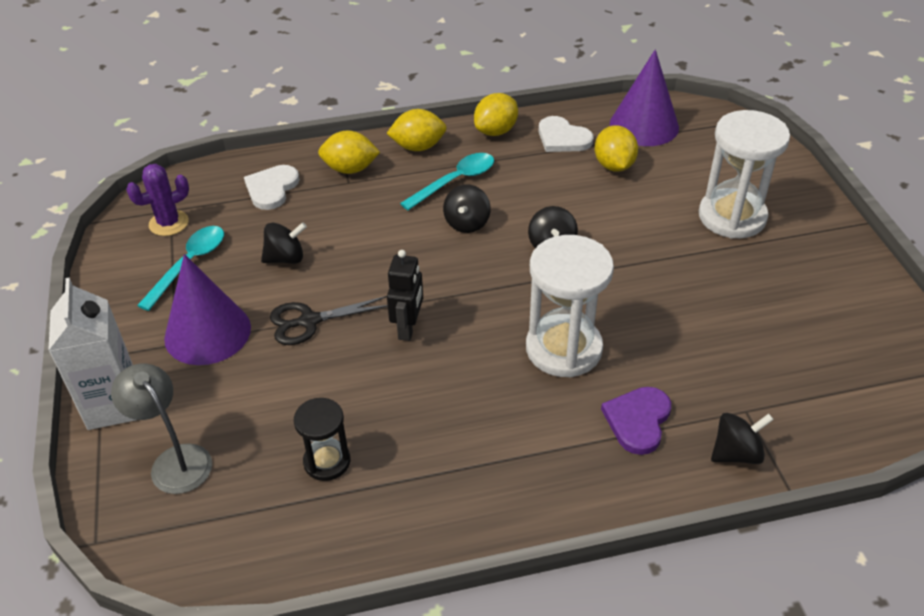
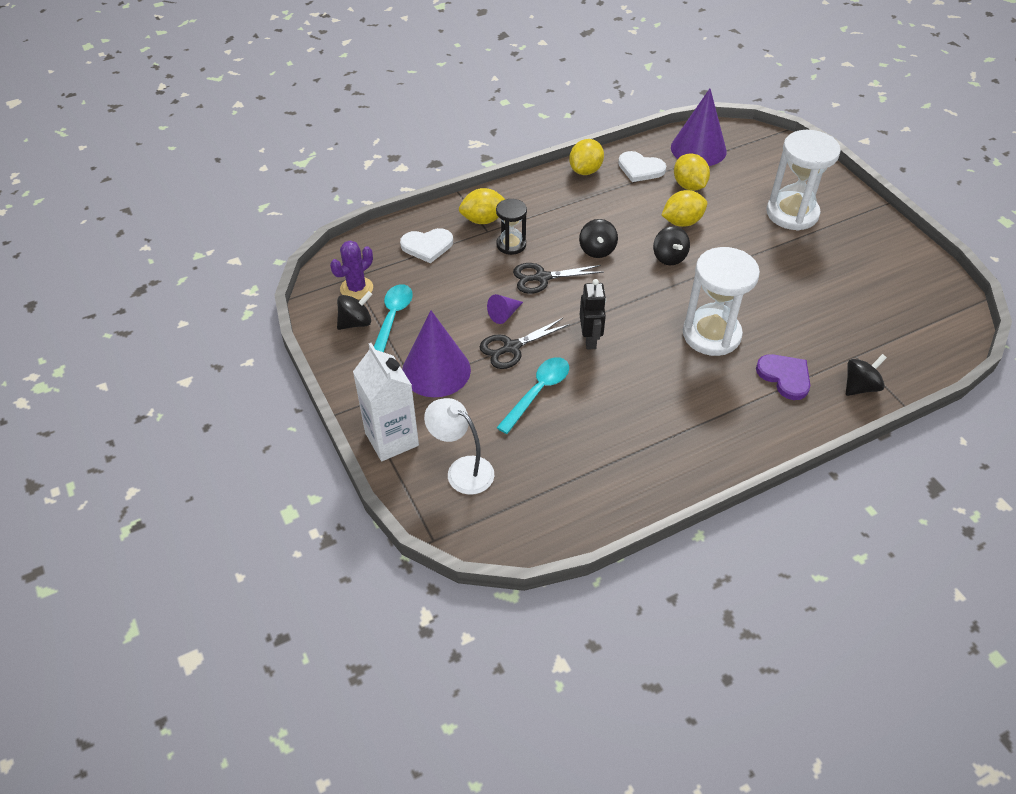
camera: 15 degrees left, 5 degrees up
grey lamp [111,363,212,494] -> white lamp [424,398,494,495]
white heart [244,165,300,210] -> white heart turned 105 degrees counterclockwise [400,228,453,263]
black spinning top [261,222,307,264] -> black spinning top moved to [337,291,372,330]
black hourglass [294,398,350,481] -> black hourglass moved to [496,199,527,255]
yellow lemon [386,109,447,151] -> yellow lemon moved to [662,190,707,227]
turquoise spoon [400,153,494,210] -> turquoise spoon moved to [496,357,569,434]
purple heart [601,387,671,455] -> purple heart turned 135 degrees clockwise [756,354,810,400]
none -> purple cone [487,294,523,324]
none -> black scissors [513,263,603,294]

